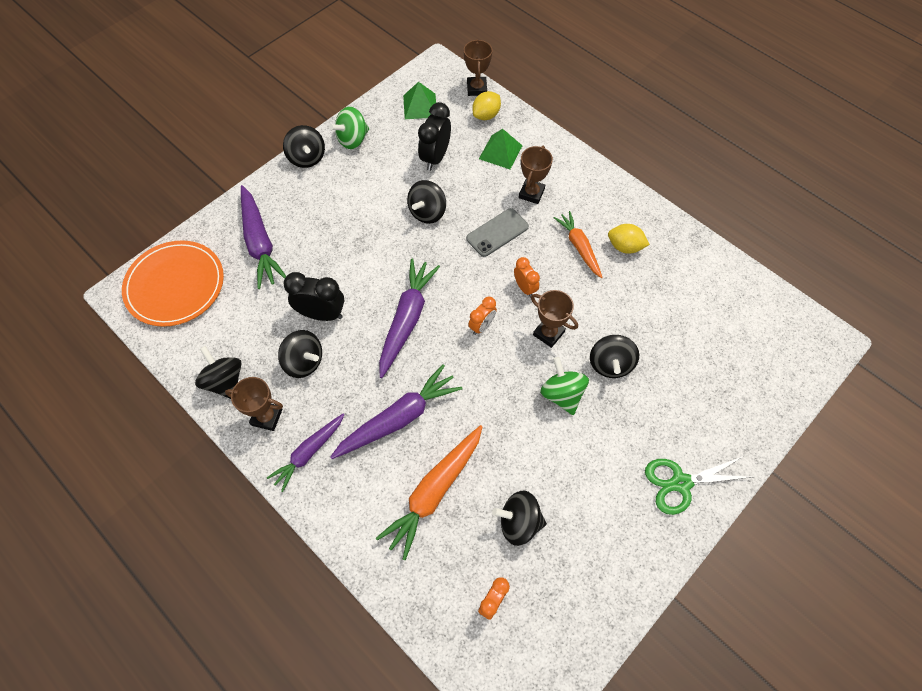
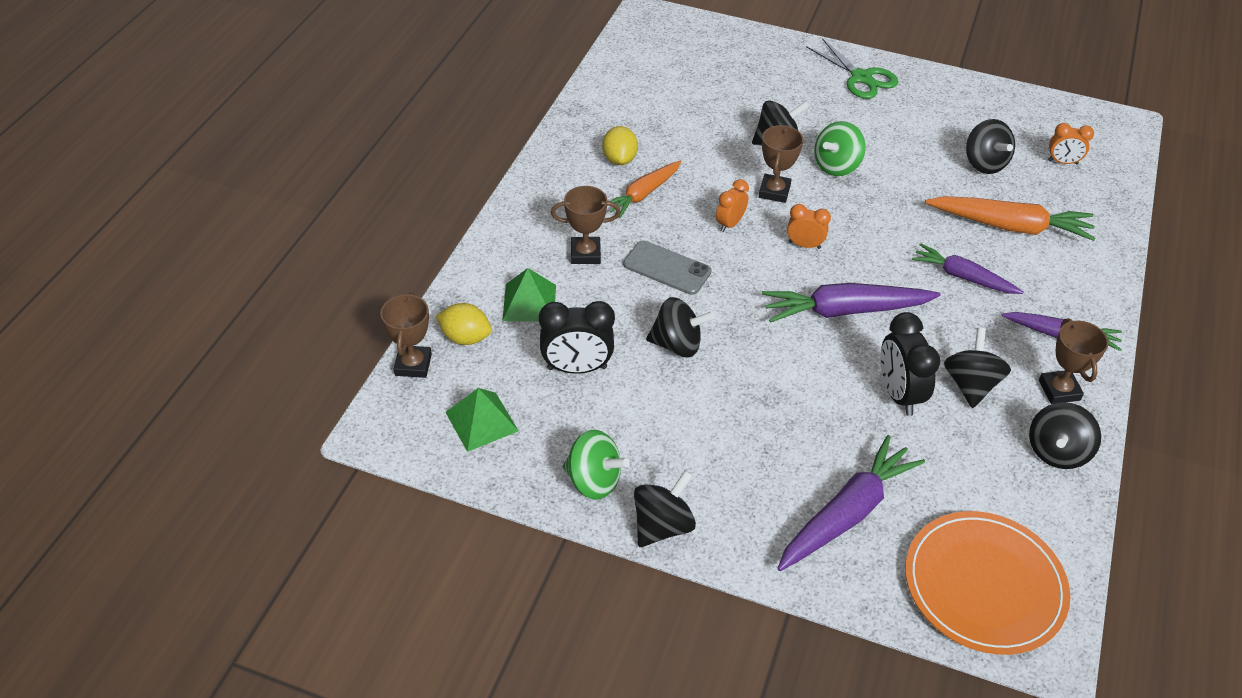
camera: 115 degrees left, 15 degrees down
purple carrot [330,364,463,459] -> purple carrot [912,243,1024,294], size x0.65
brown trophy [464,39,492,96] -> brown trophy turned 60 degrees counterclockwise [380,292,432,378]

